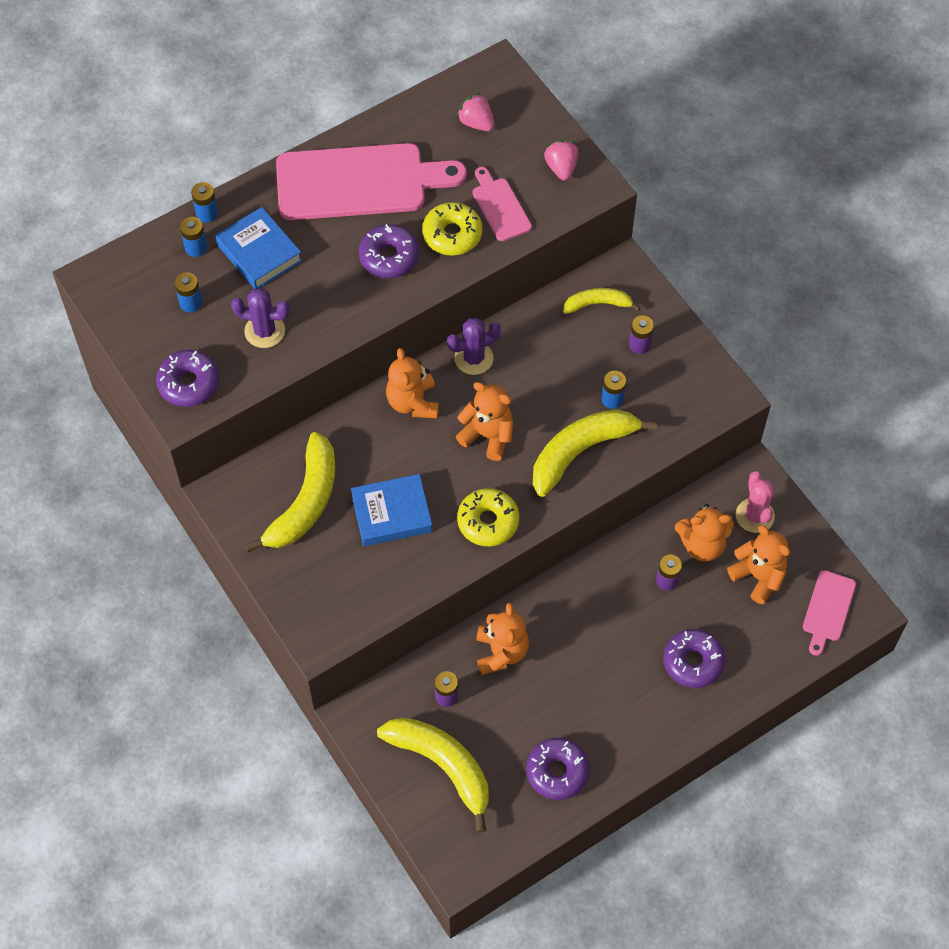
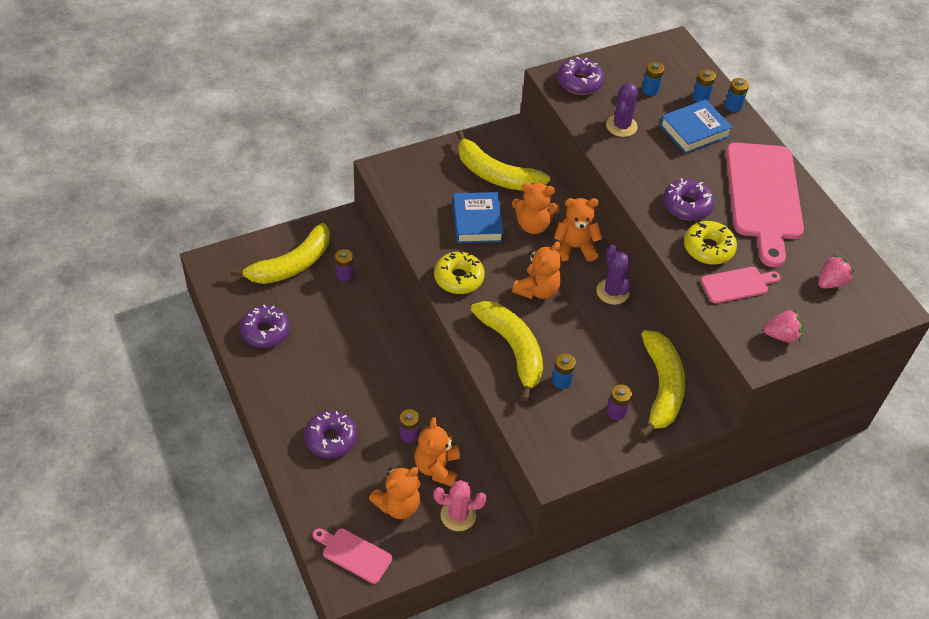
camera: 95 degrees right, 10 degrees down
orange teddy bear [476,603,529,675] -> orange teddy bear moved to [512,183,560,234]
yellow banana [563,288,641,314] -> yellow banana [640,330,685,438], size x1.80

